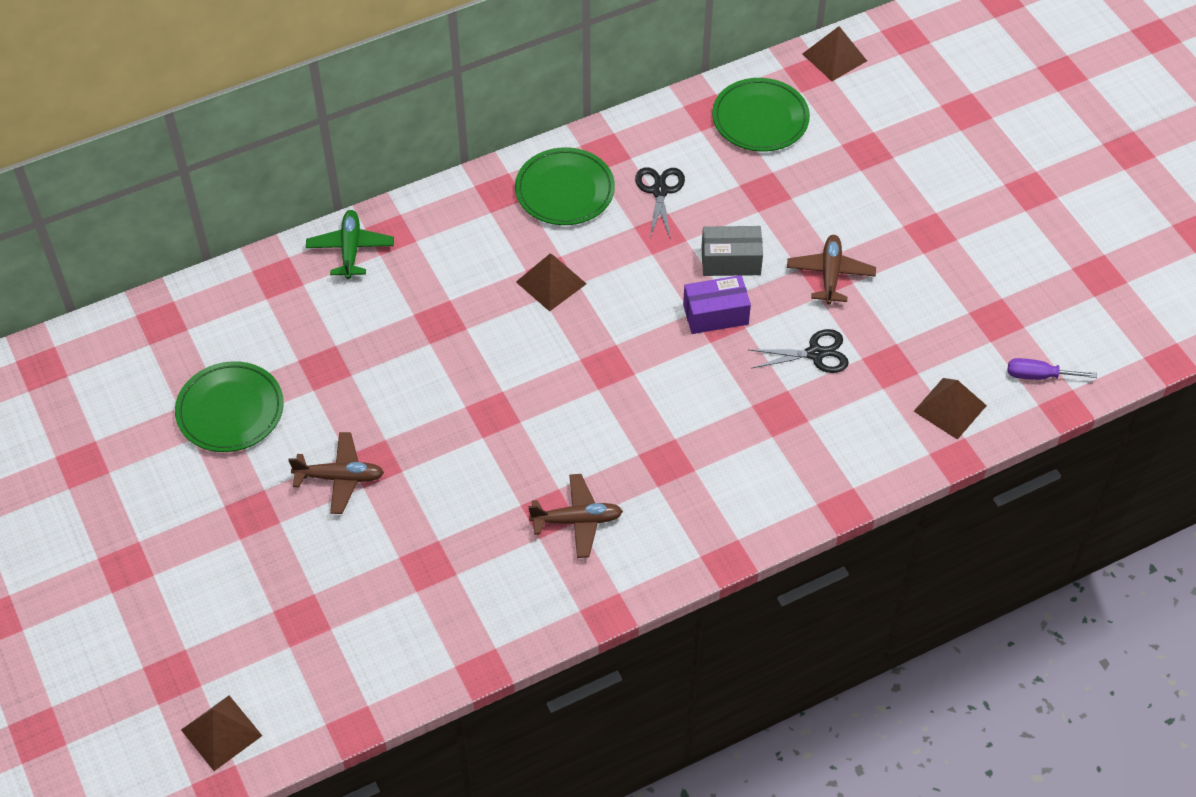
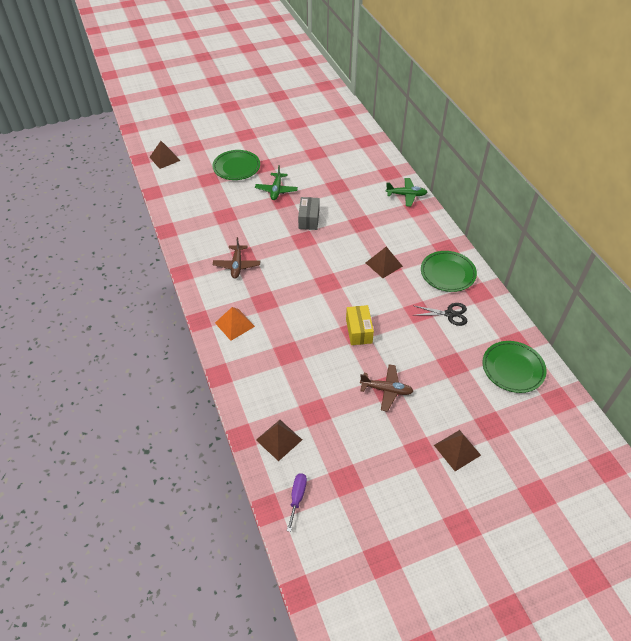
camera: 95 degrees right, 5 degrees down
green plate [175,361,284,452] -> green plate moved to [213,150,260,180]
brown plane [288,432,384,514] -> green plane [255,165,298,200]
purple box [683,275,751,334] -> yellow box [346,305,374,345]
grey box [701,226,763,276] -> grey box moved to [298,197,320,230]
black scissors [750,329,849,373] -> none
brown pyramid [802,26,867,81] -> brown pyramid moved to [434,430,481,471]
none -> orange pyramid [215,307,255,341]

